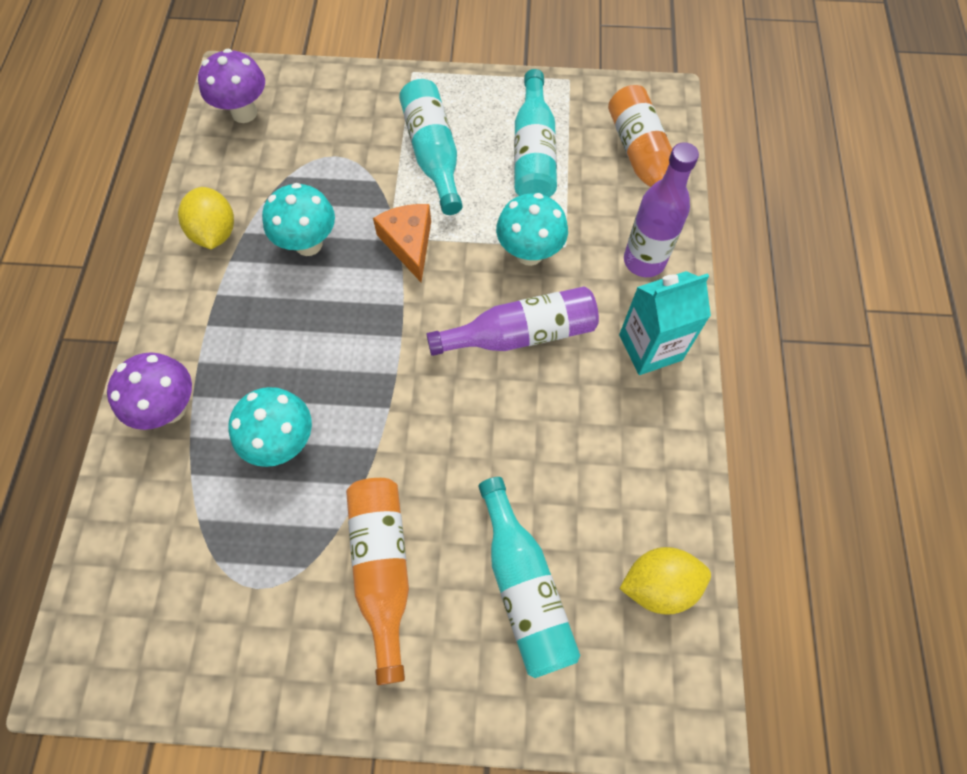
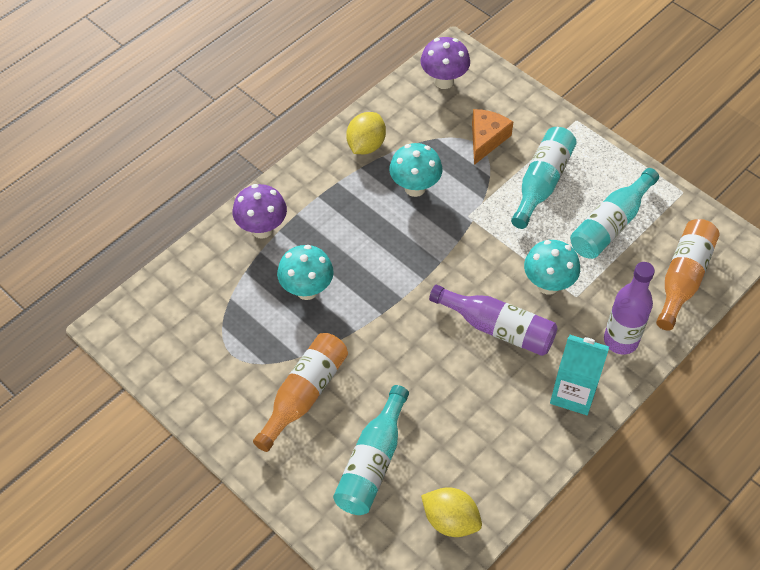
camera: 40 degrees right, 10 degrees down
orange cheese [373,204,431,282] -> orange cheese moved to [472,109,513,165]

